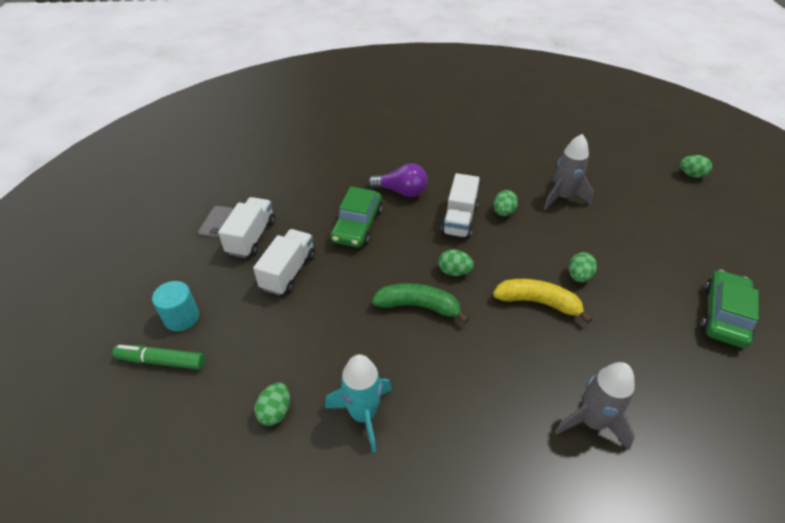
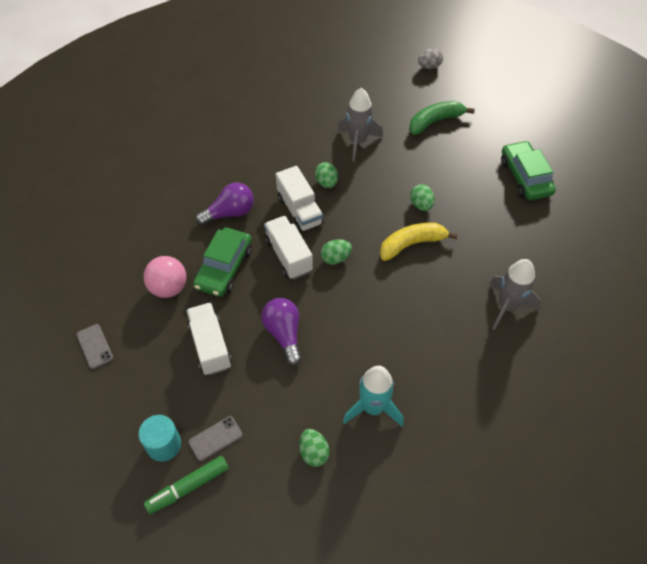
camera: 40 degrees left, 10 degrees up
white truck [218,197,275,258] -> white truck moved to [264,216,313,279]
green car [331,187,383,247] -> green car turned 45 degrees clockwise [193,228,252,297]
green banana [372,283,469,323] -> green banana moved to [409,101,475,135]
green egg [680,155,712,178] -> grey egg [418,48,443,69]
none -> pink ball [144,256,187,298]
none -> grey phone [188,416,242,461]
none -> purple light bulb [261,298,302,366]

